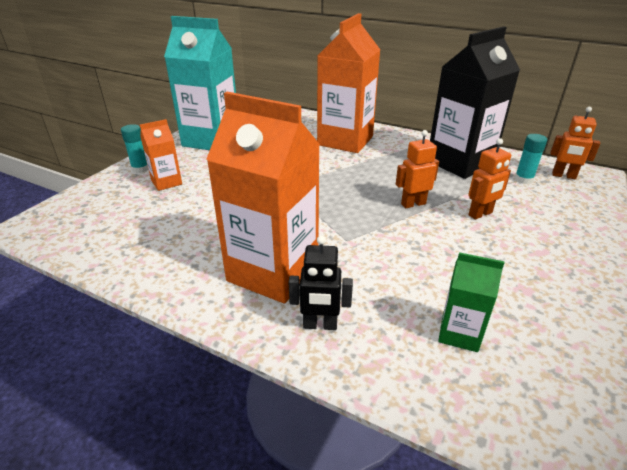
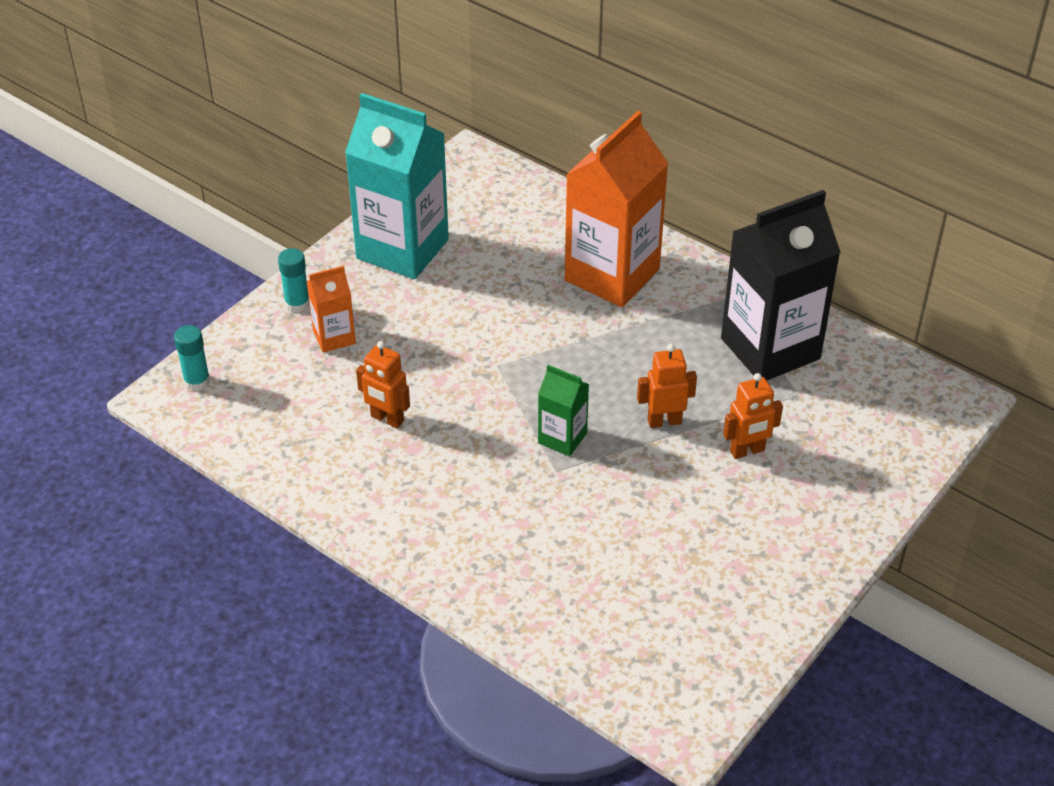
camera: 10 degrees right, 10 degrees up
orange carton [206,92,320,303] -> none
black robot [289,236,353,330] -> none
green carton [438,252,504,352] -> green carton moved to [538,365,589,456]
turquoise glue stick [514,134,547,184] -> turquoise glue stick moved to [174,325,210,391]
orange robot [550,107,601,179] -> orange robot moved to [356,341,410,428]

